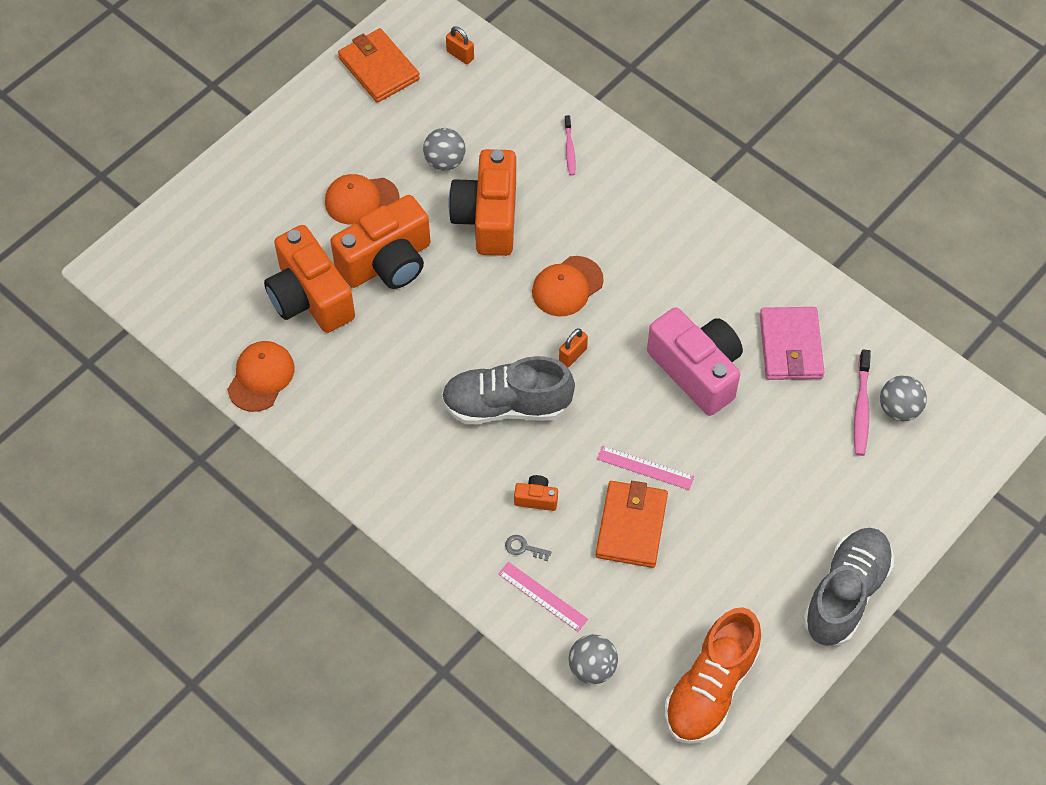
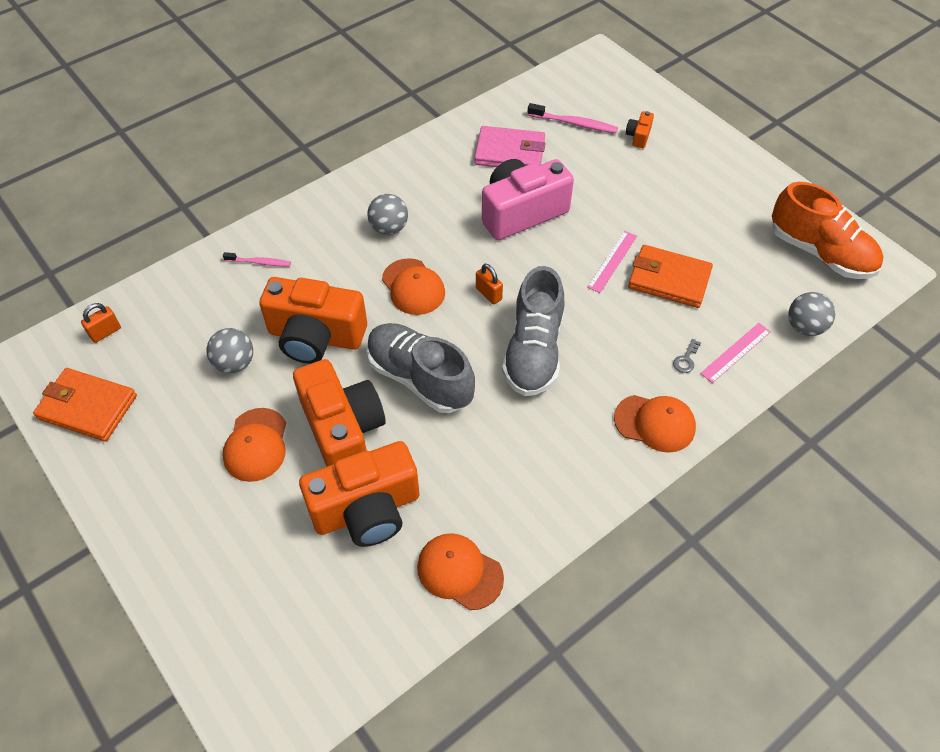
camera: 80 degrees left, 5 degrees down
orange wallet [338,28,420,103] -> orange wallet turned 45 degrees clockwise [33,368,137,442]
orange camera [514,475,558,511] -> orange camera moved to [626,111,654,148]
grey shoe [803,528,894,646] -> grey shoe moved to [367,323,475,413]
grey ball [880,376,927,421] -> grey ball moved to [367,194,408,235]
none -> orange cap [614,395,696,453]

